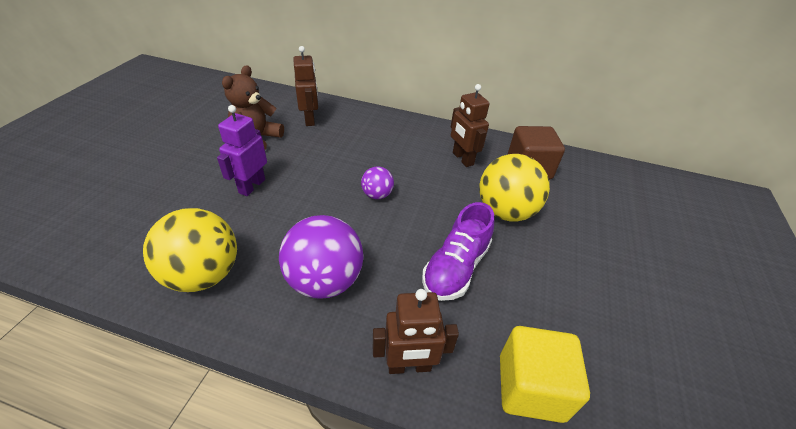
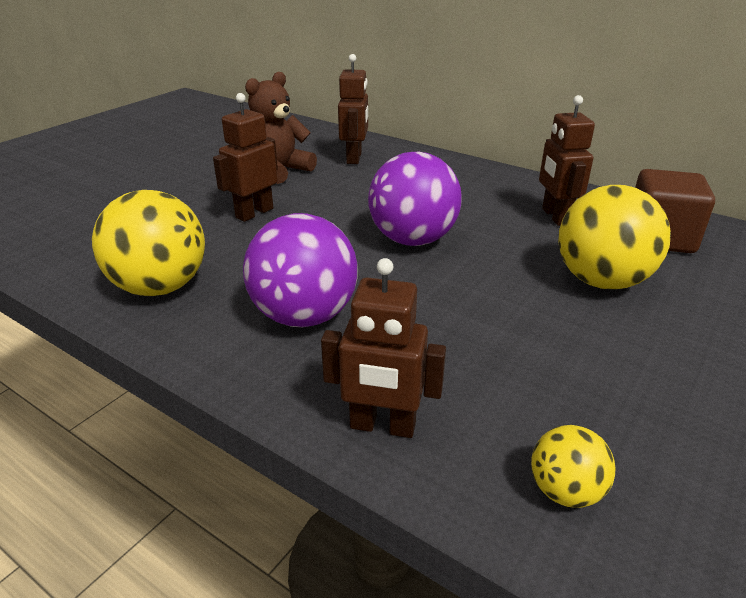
camera: 20 degrees right, 10 degrees down
purple robot [217,105,267,196] -> brown robot [213,93,278,222]
purple ball [361,166,394,199] -> purple ball [368,152,462,246], size x1.96
purple shoe [422,202,494,301] -> none
yellow cube [500,326,590,423] -> yellow ball [531,425,616,508]

